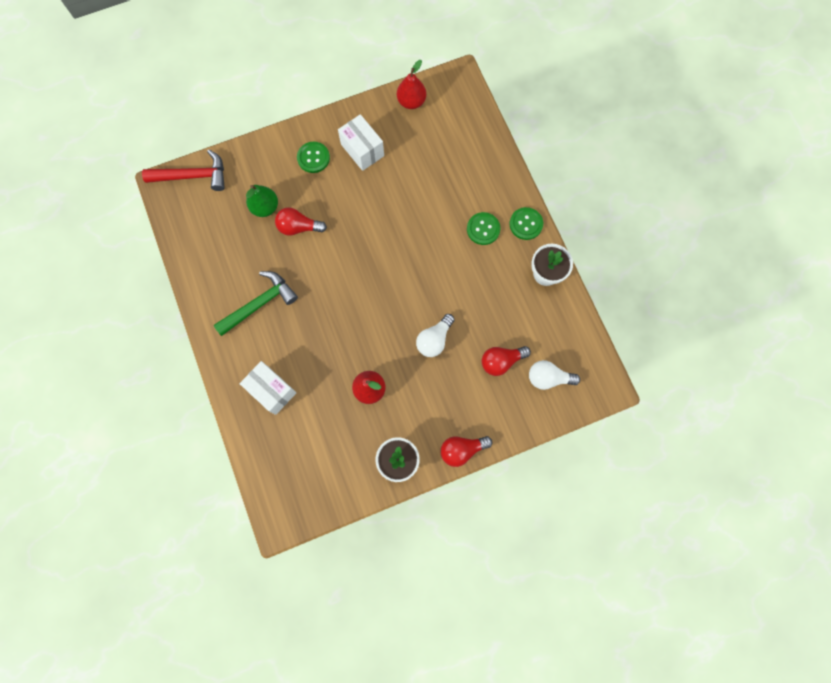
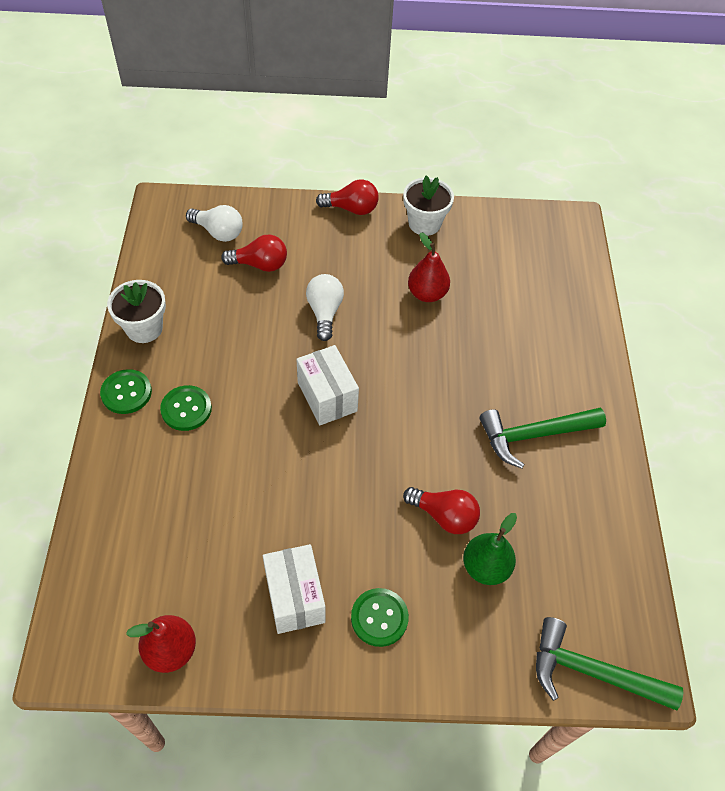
camera: 160 degrees left, 20 degrees down
red hammer [142,150,225,191] -> green hammer [536,617,683,710]
white box [239,361,296,415] -> white box moved to [296,345,359,425]
white light bulb [416,314,455,357] -> white light bulb turned 60 degrees counterclockwise [306,274,344,341]

